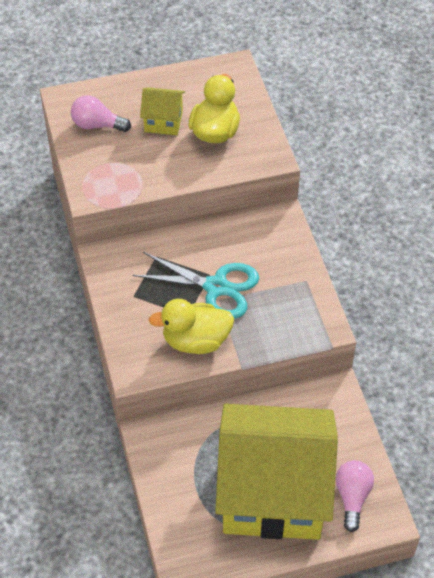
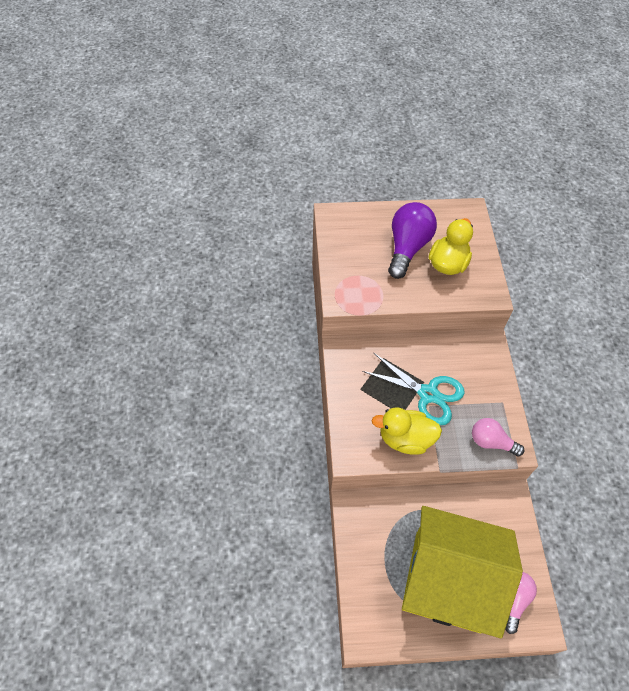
camera: 10 degrees right, 5 degrees up
pink light bulb [71,95,131,132] -> pink light bulb moved to [472,418,524,456]
yellow house [140,87,185,135] -> purple light bulb [388,202,437,279]

